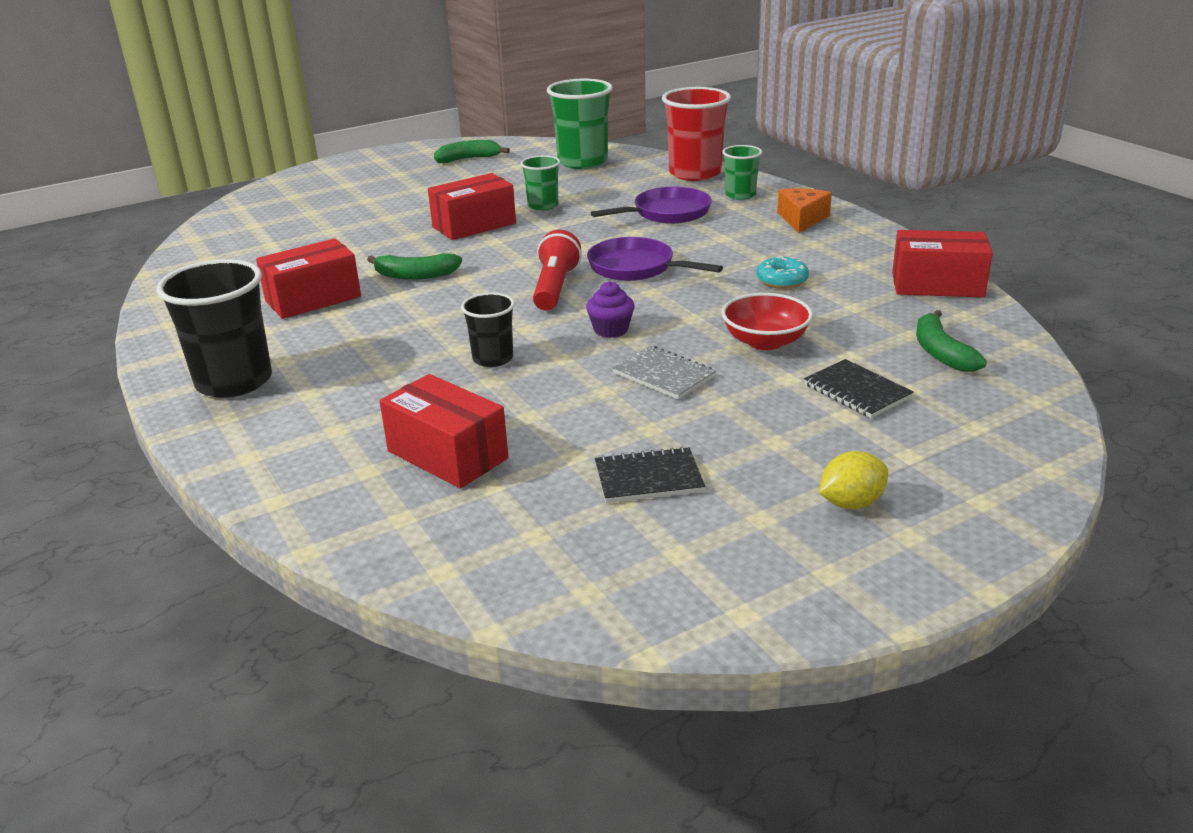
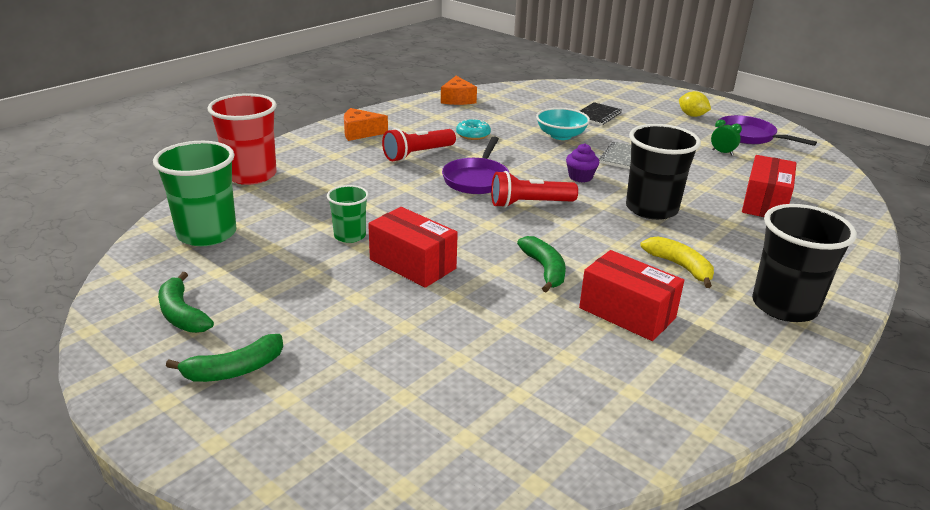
camera: 110 degrees left, 0 degrees up
black cup [461,293,515,367] -> black cup [626,124,701,220], size x1.80
purple pan [591,187,712,224] -> purple pan moved to [719,115,817,146]
black notebook [595,447,705,503] -> green clock [711,120,742,155]
red bowl [721,293,813,350] -> turquoise bowl [536,108,590,140]
green cup [722,145,762,200] -> none
red box [892,230,993,297] -> orange cheese [441,76,477,105]
green banana [916,310,987,372] -> green banana moved to [166,334,283,382]
none -> red flashlight [382,128,456,162]
none -> yellow banana [640,236,714,288]

